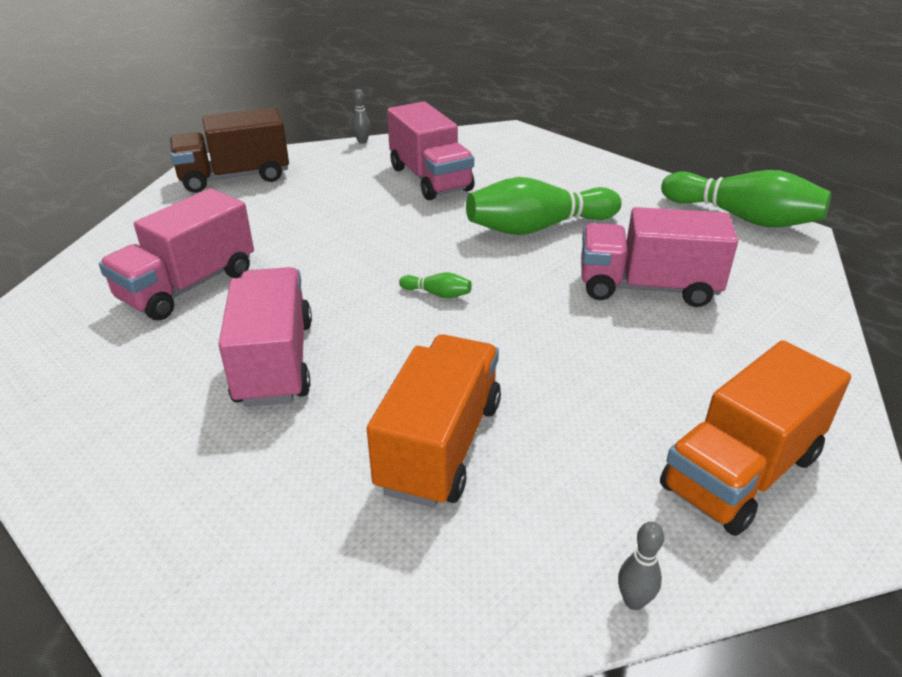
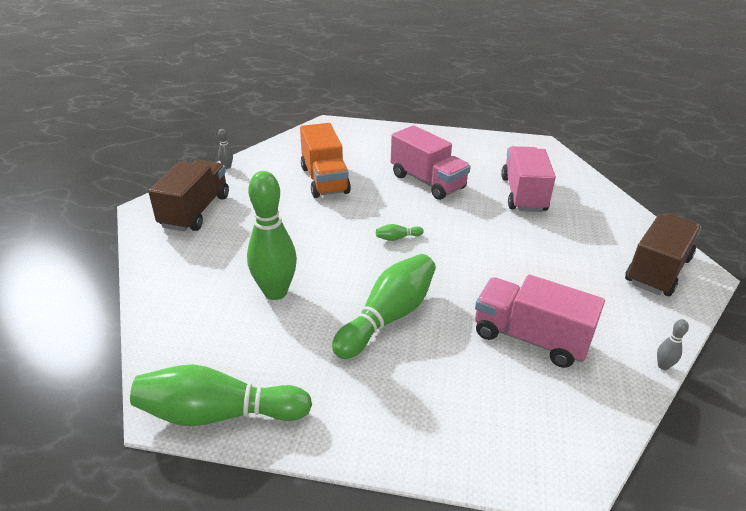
camera: 145 degrees right, 0 degrees up
pink truck [581,207,738,307] -> green bowling pin [247,171,297,300]
orange truck [660,340,851,536] -> brown truck [148,160,229,231]

